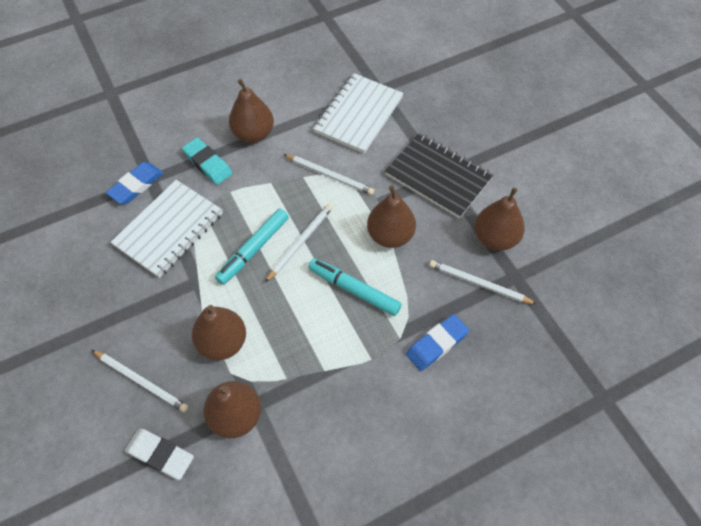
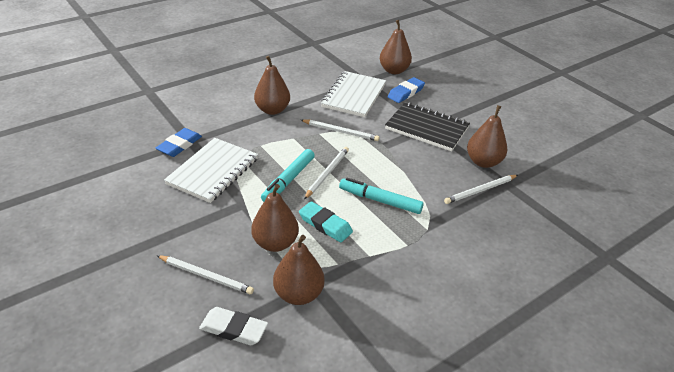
camera: 10 degrees left, 20 degrees down
turquoise eraser [182,138,232,185] -> turquoise eraser moved to [299,201,353,242]
brown pear [367,185,416,248] -> brown pear moved to [380,20,412,74]
blue eraser [406,314,469,371] -> blue eraser moved to [388,77,425,103]
white pencil [429,260,537,304] -> white pencil turned 45 degrees counterclockwise [444,175,518,204]

